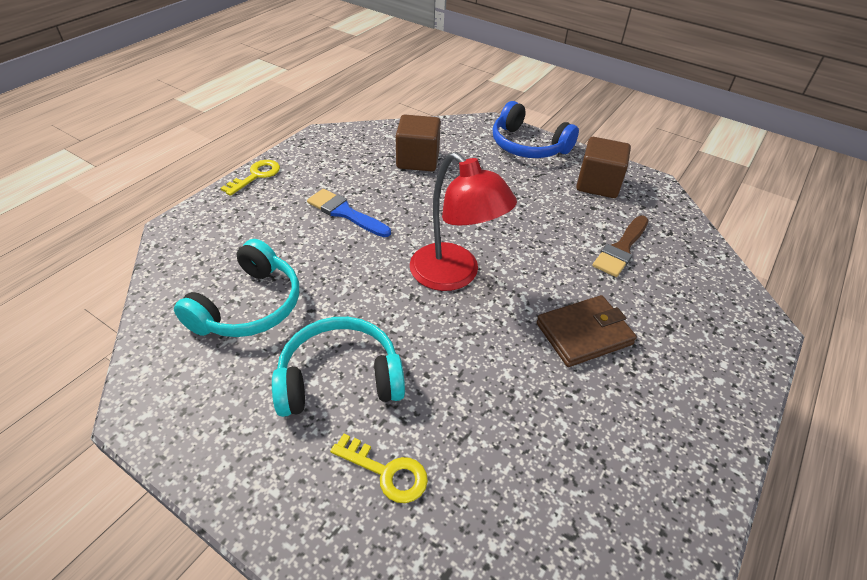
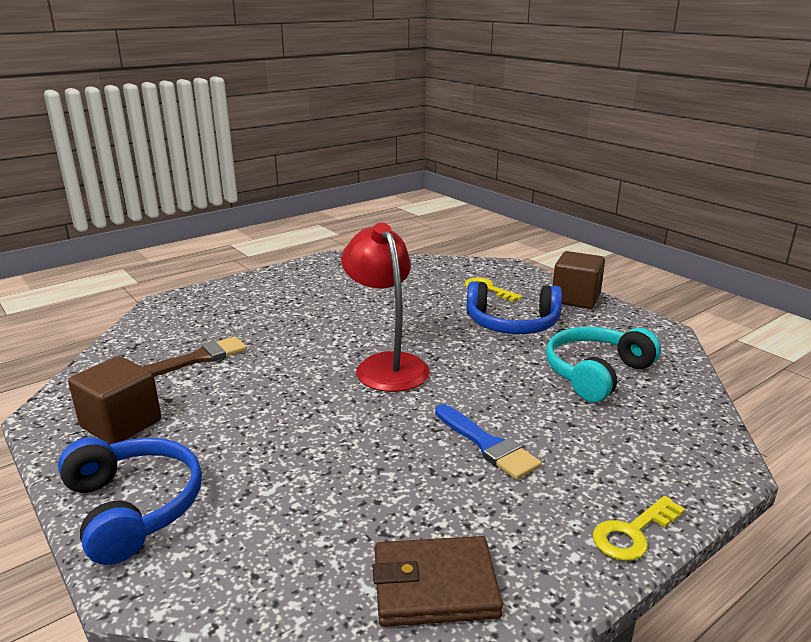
camera: 160 degrees left, 20 degrees down
turquoise headphones [272,317,405,417] -> blue headphones [466,281,562,334]
brown cube [396,115,441,171] -> brown cube moved to [553,251,605,309]
brown wallet [536,295,637,367] -> brown wallet moved to [373,536,503,627]

